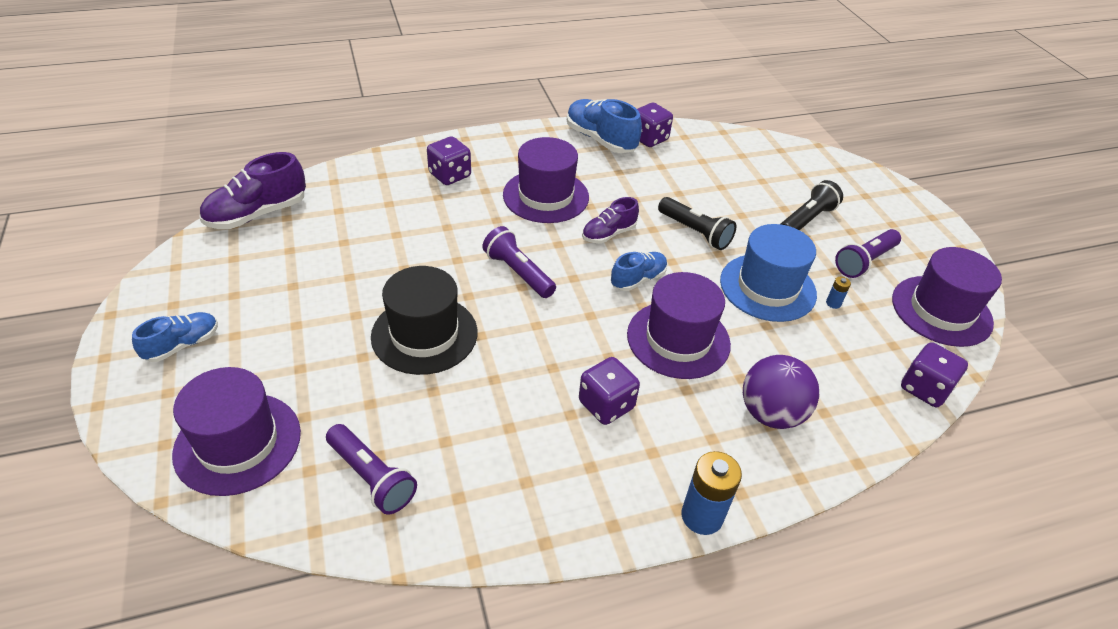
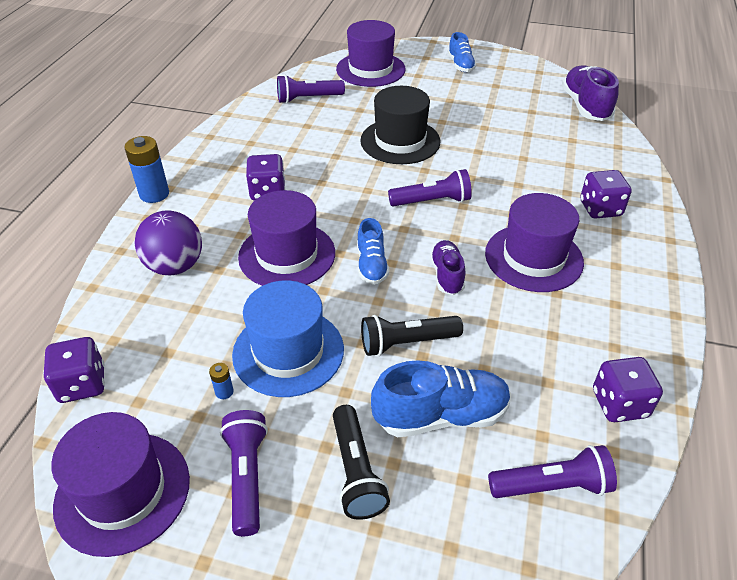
camera: 125 degrees right, 0 degrees up
blue shoe [567,99,642,153] -> blue shoe moved to [371,360,511,437]
none -> purple flashlight [488,445,617,498]

